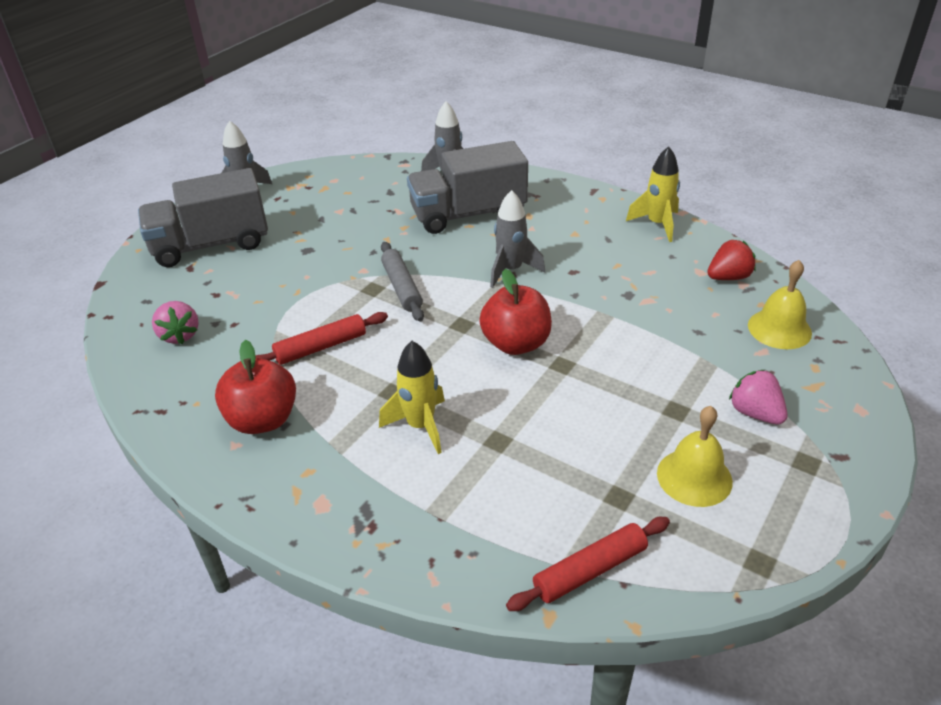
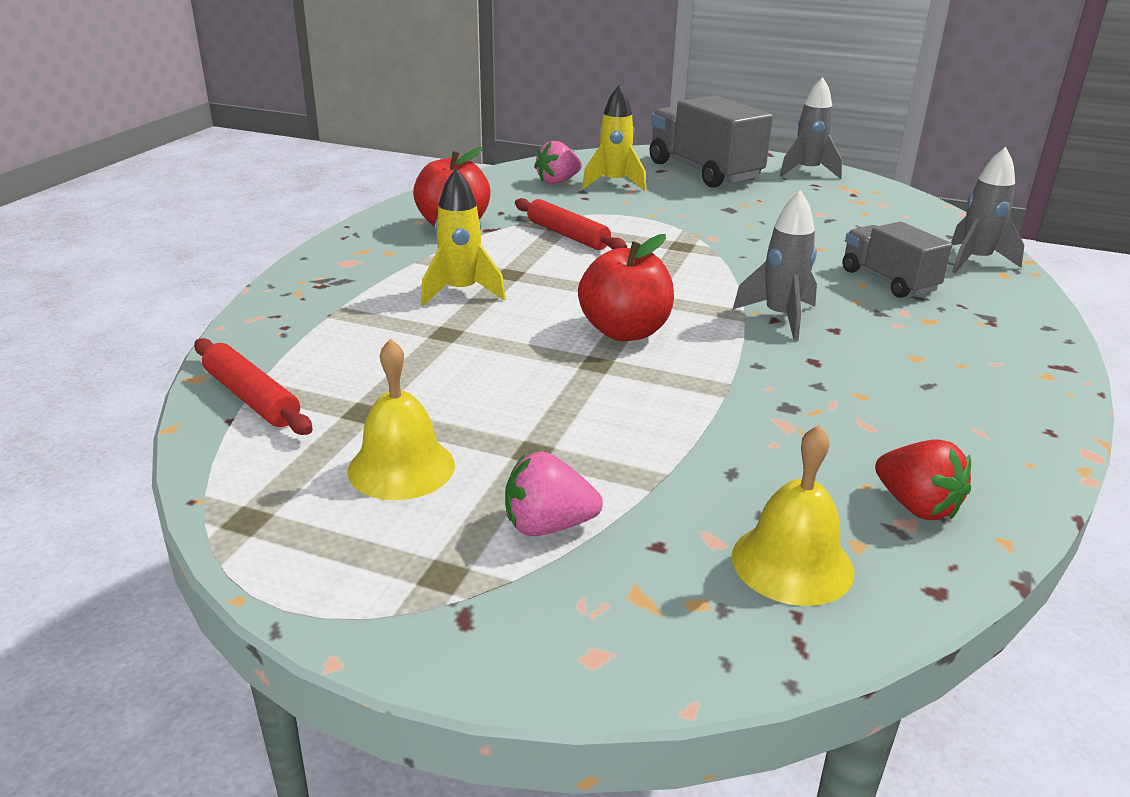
camera: 75 degrees right, 10 degrees down
grey rolling pin [381,242,424,322] -> none
grey truck [407,141,528,234] -> grey truck [843,221,953,298], size x0.61
yellow rocket [626,146,680,242] -> yellow rocket moved to [582,85,646,191]
pink strawberry [729,370,788,425] -> pink strawberry turned 135 degrees counterclockwise [505,451,603,536]

